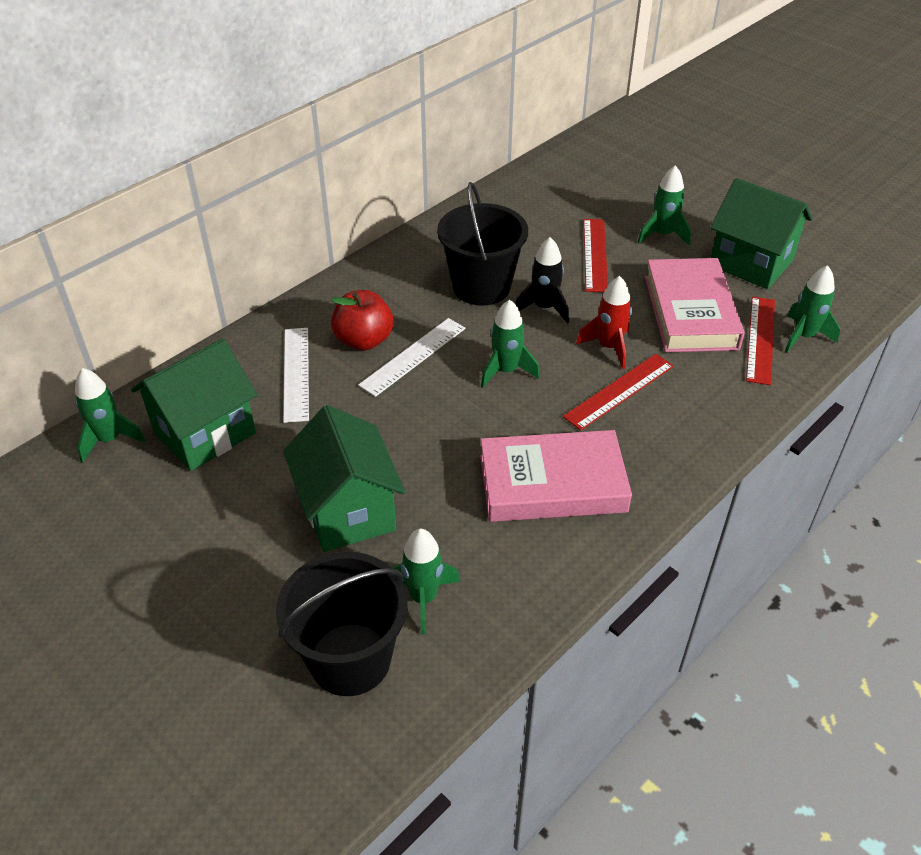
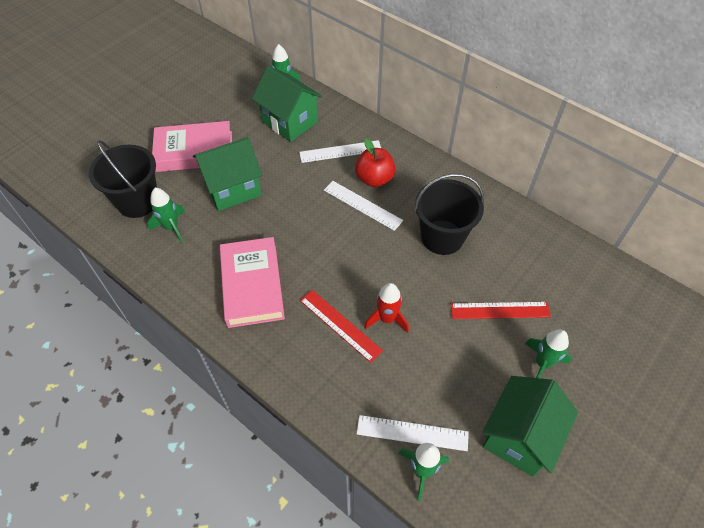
camera: 85 degrees right, 10 degrees up
green rocket [481,299,540,388] -> none
black rocket [515,237,569,324] -> none
pink book [645,258,745,352] -> pink book moved to [152,121,232,172]
red ruler [746,297,775,385] -> white ruler [357,415,469,451]

